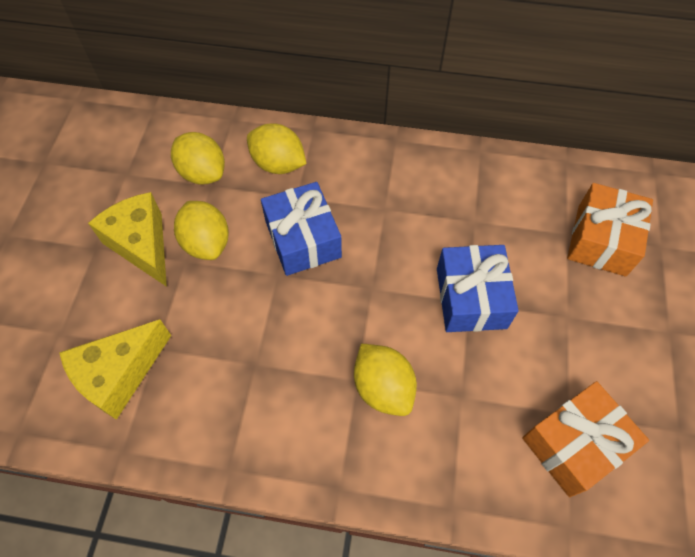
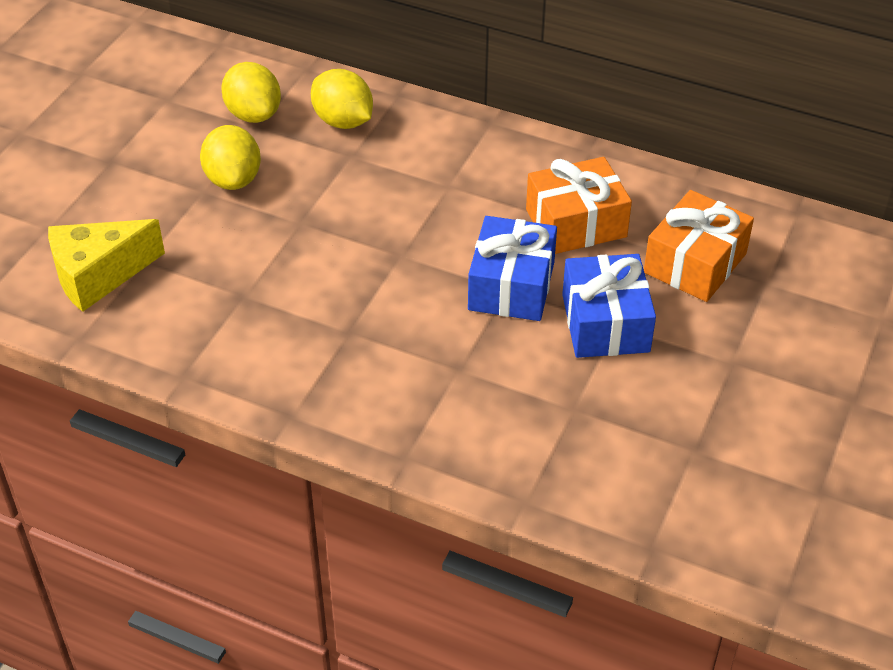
camera: 15 degrees right, 15 degrees down
yellow cheese [88,192,167,287] -> none
blue gift [261,182,342,276] -> blue gift moved to [562,254,656,358]
yellow lemon [354,344,417,416] -> none
orange gift [522,381,649,497] -> orange gift moved to [526,157,632,254]

